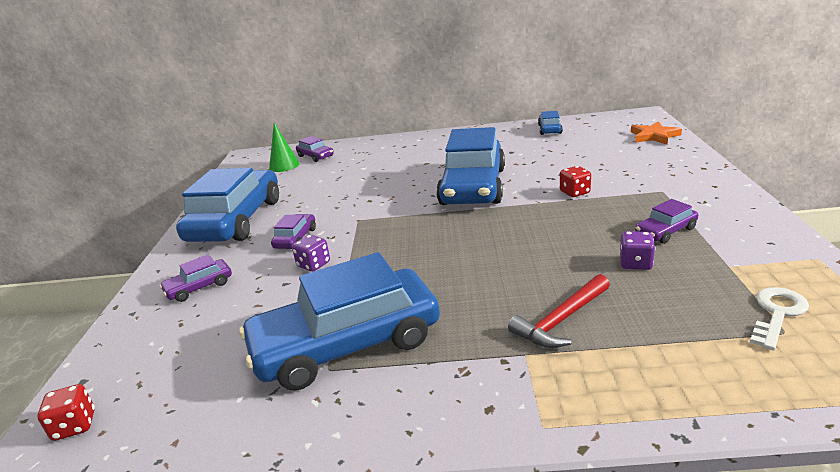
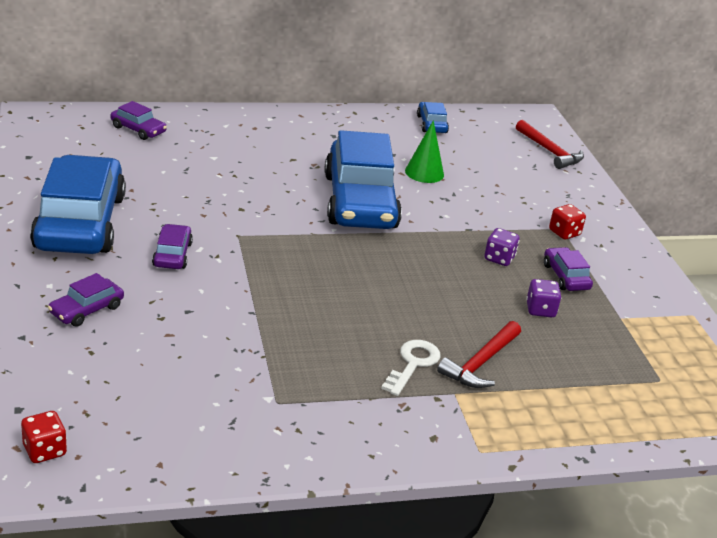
camera: 20 degrees left, 5 degrees up
blue car [239,252,440,391] -> none
green cone [269,123,300,172] -> green cone moved to [405,120,444,183]
purple dice [292,235,330,272] -> purple dice moved to [484,228,519,266]
red dice [560,166,591,197] -> red dice moved to [549,204,586,240]
orange star [631,121,682,144] -> red hammer [516,120,584,169]
purple car [635,199,698,244] -> purple car turned 120 degrees clockwise [544,247,593,291]
white key [750,287,809,350] -> white key moved to [381,340,440,396]

